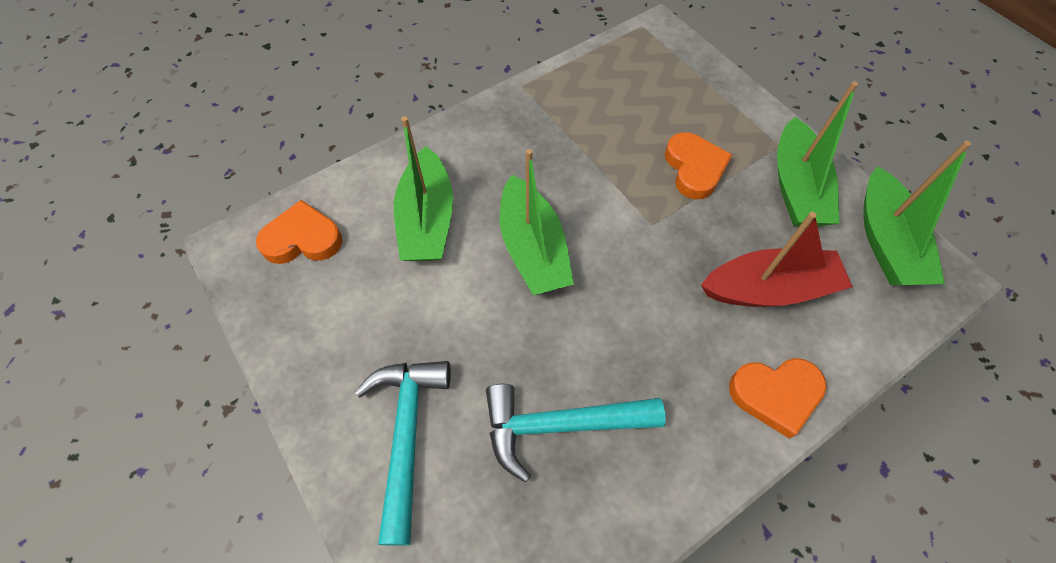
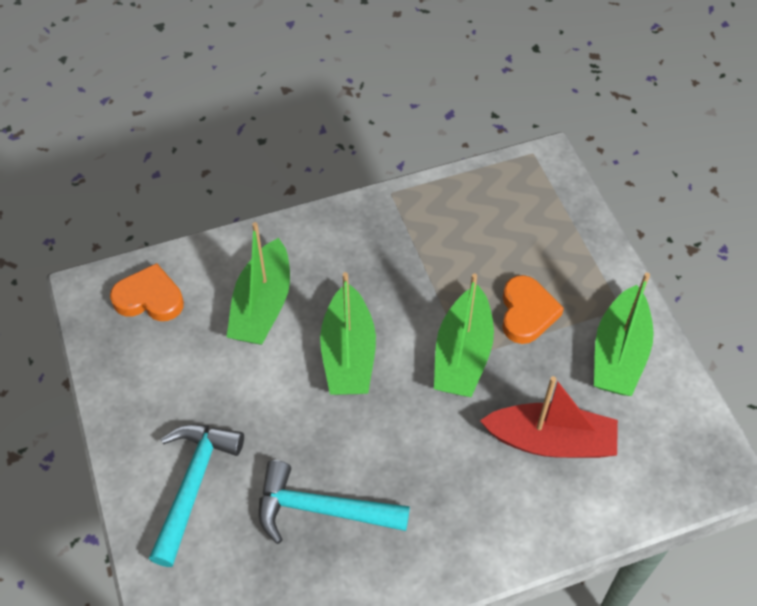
camera: 15 degrees right, 5 degrees down
orange heart [729,358,827,439] -> none
green boat [863,141,971,285] -> green boat moved to [434,273,494,397]

